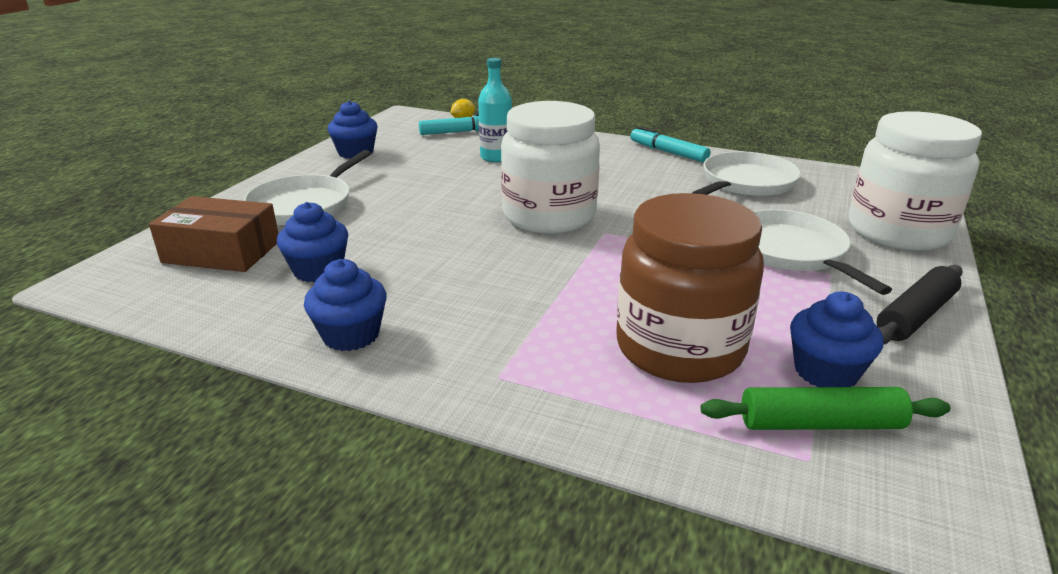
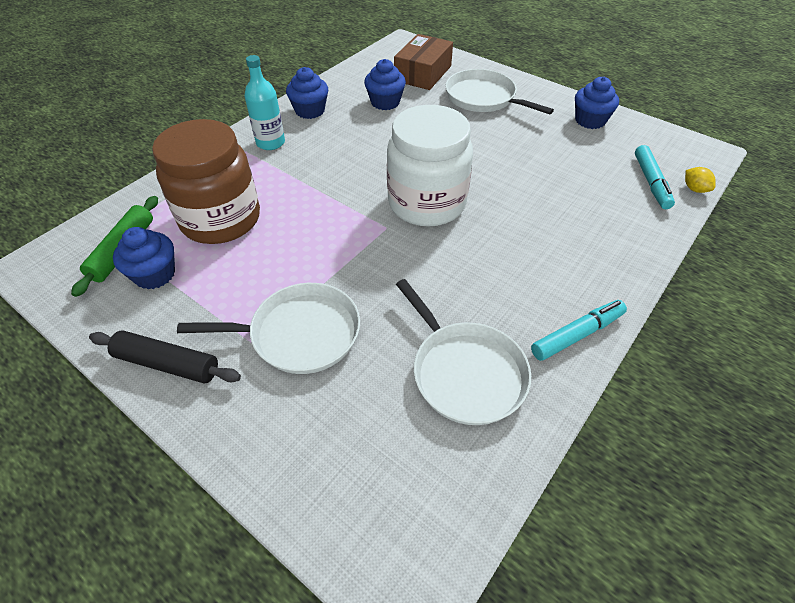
camera: 105 degrees right, 20 degrees up
turquoise bottle [478,58,512,162] -> turquoise bottle moved to [244,55,285,150]
white jar [849,111,982,251] -> none
black rolling pin [877,265,963,345] -> black rolling pin turned 45 degrees counterclockwise [89,331,241,383]

